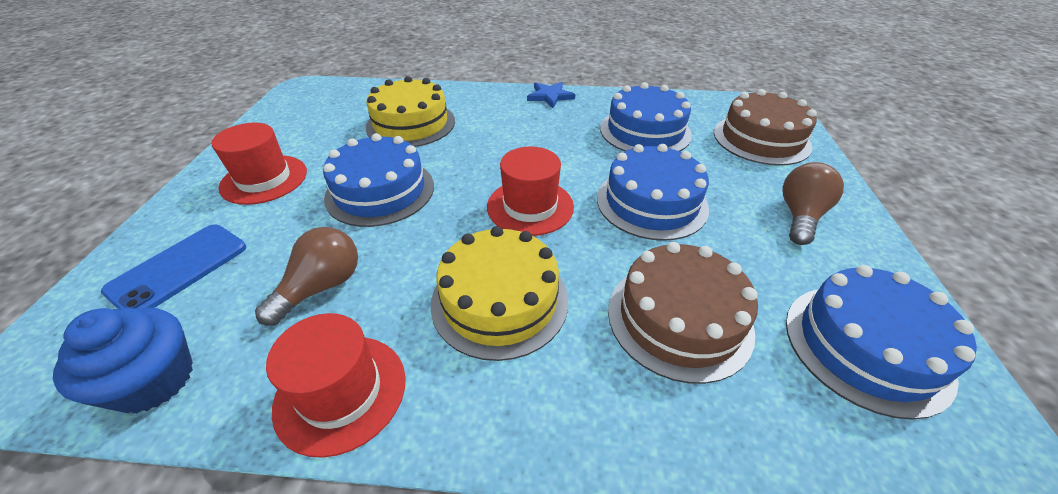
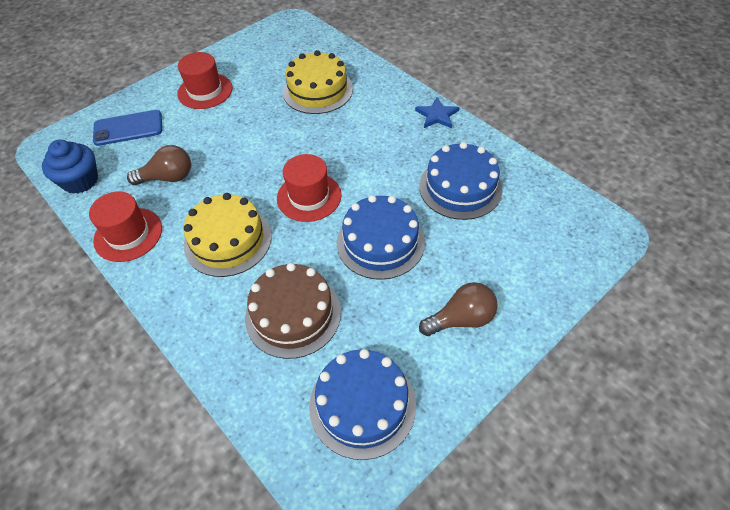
camera: 45 degrees right, 10 degrees up
blue cake [323,133,434,227] -> none
brown cake [714,89,817,166] -> none

